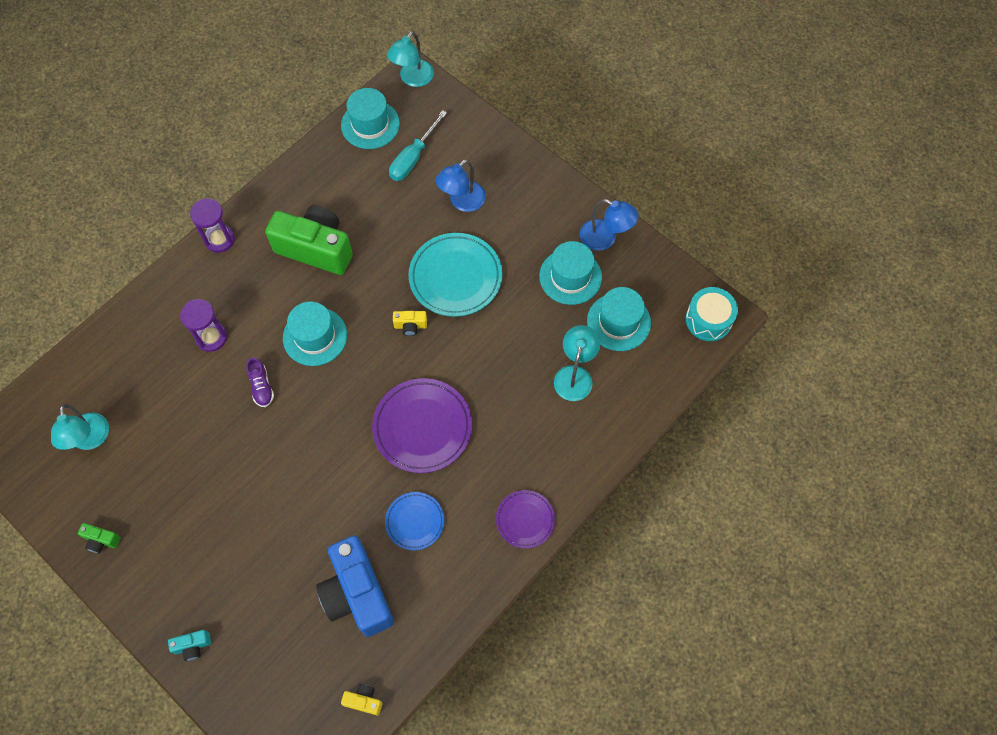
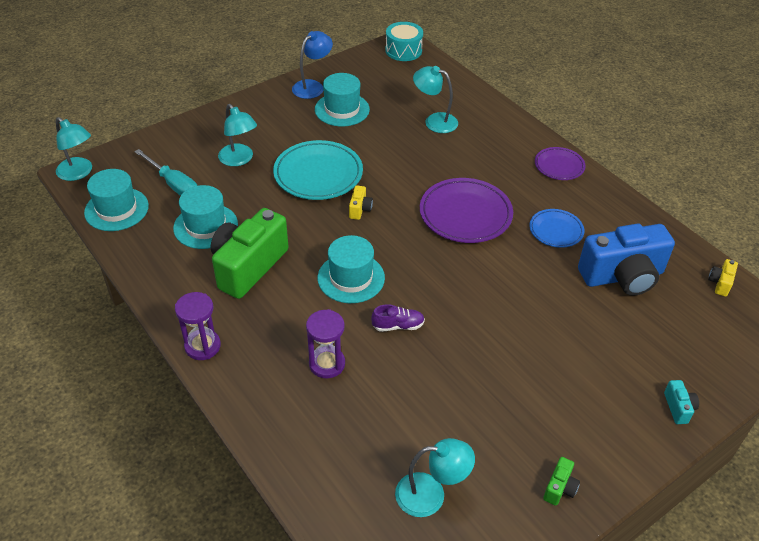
camera: 80 degrees left, 20 degrees down
blue lamp [436,159,486,212] -> turquoise lamp [218,104,257,166]
turquoise hat [587,287,651,351] -> turquoise hat moved to [173,185,238,249]

